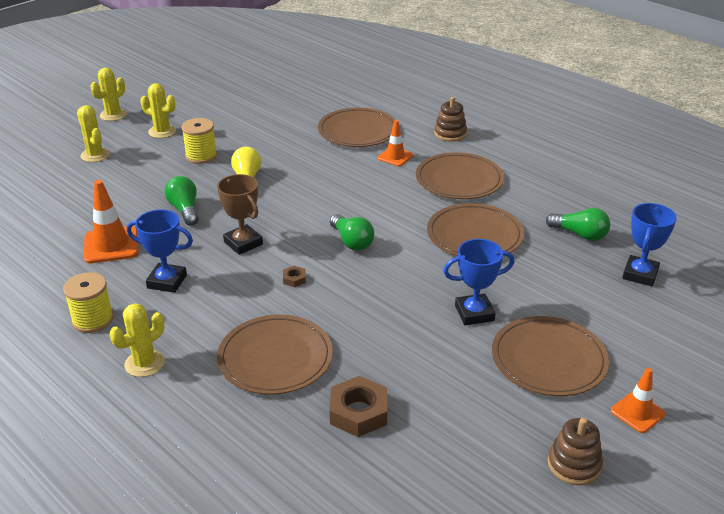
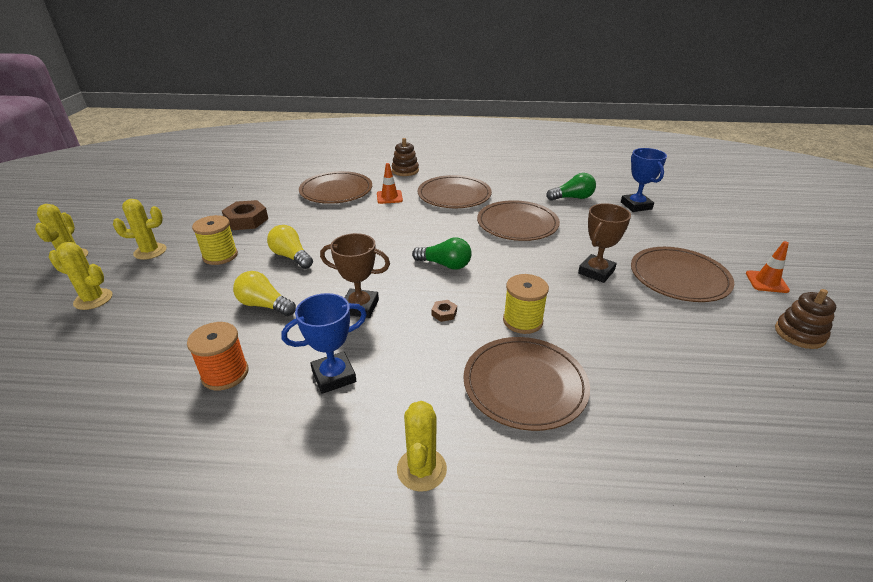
camera: 40 degrees left, 0 degrees up
yellow spool [63,272,114,333] -> yellow spool moved to [503,274,549,334]
orange traffic cone [84,180,139,263] -> orange spool [187,322,249,390]
green light bulb [165,176,199,226] -> yellow light bulb [233,271,296,316]
brown nut [330,376,387,437] -> brown nut moved to [222,200,268,230]
blue trophy [443,239,514,325] -> brown trophy [578,203,631,283]

